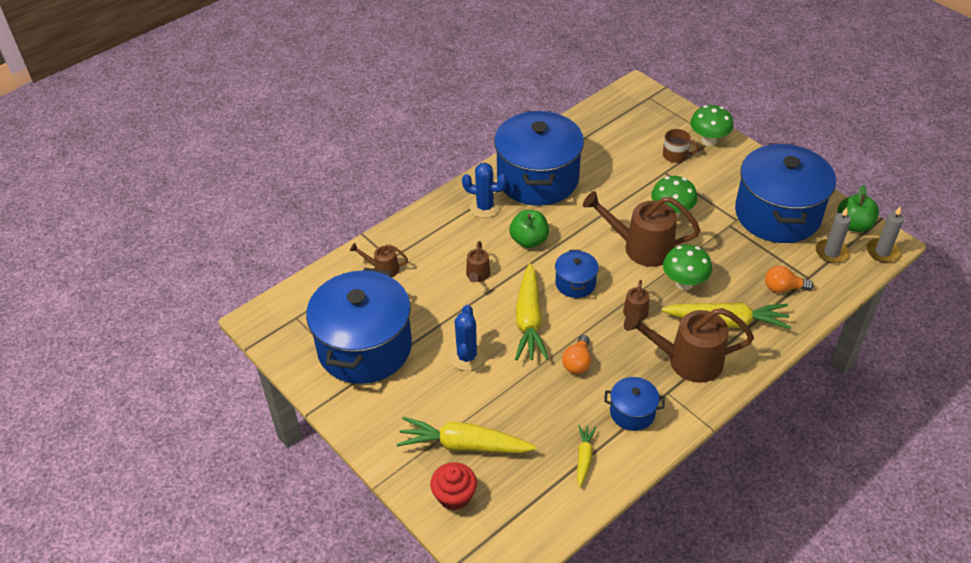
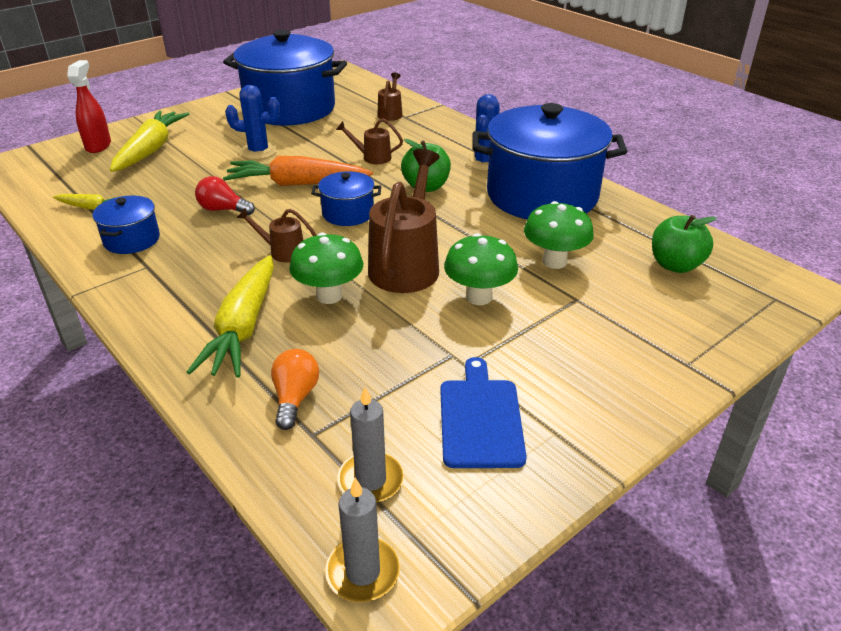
camera: 90 degrees right, 10 degrees down
red cupcake [430,462,477,510] -> red spray bottle [67,60,111,153]
yellow carrot [515,263,548,360] -> orange carrot [223,156,373,186]
orange light bulb [562,335,591,374] -> red light bulb [195,176,255,215]
brown watering can [624,308,754,383] -> none
brown mug [663,129,699,163] -> none
green mushroom [690,105,733,146] -> green mushroom moved to [524,201,594,269]
blue pot [735,143,836,243] -> blue cutting board [440,357,527,468]
green apple [837,185,879,232] -> green apple moved to [652,215,717,273]

